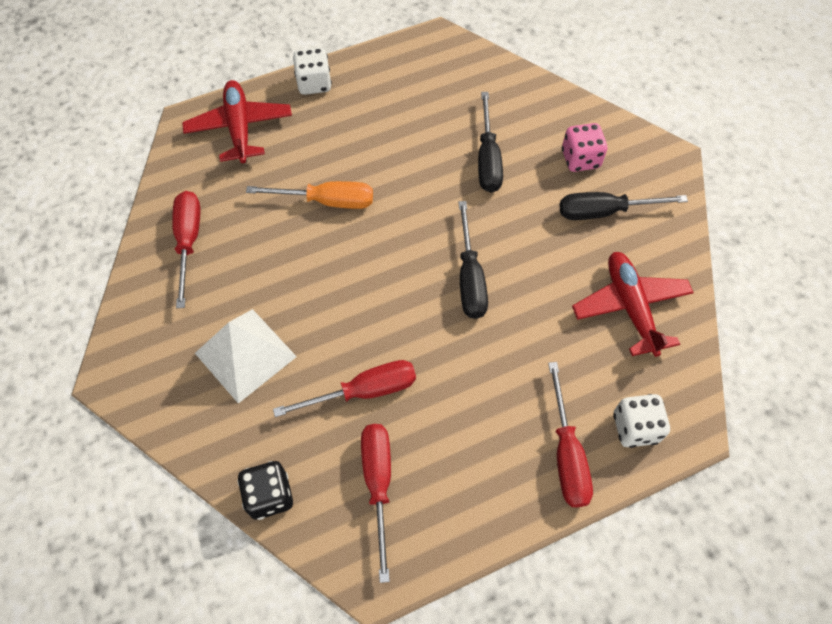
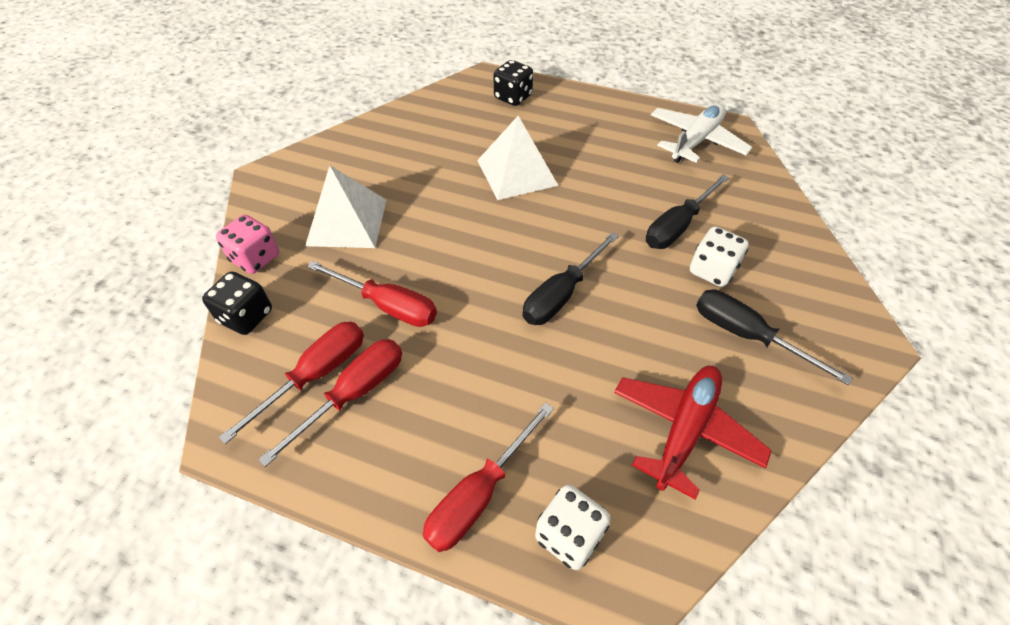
camera: 45 degrees right, 10 degrees down
red screwdriver [172,191,200,308] -> red screwdriver moved to [258,339,402,467]
red plane [182,80,292,163] -> black dice [494,60,533,106]
orange screwdriver [246,181,373,209] -> white pyramid [477,116,558,200]
white dice [293,48,332,95] -> white dice moved to [690,226,749,287]
pink dice [562,123,607,172] -> pink dice moved to [216,215,279,274]
none -> white plane [651,104,753,163]

